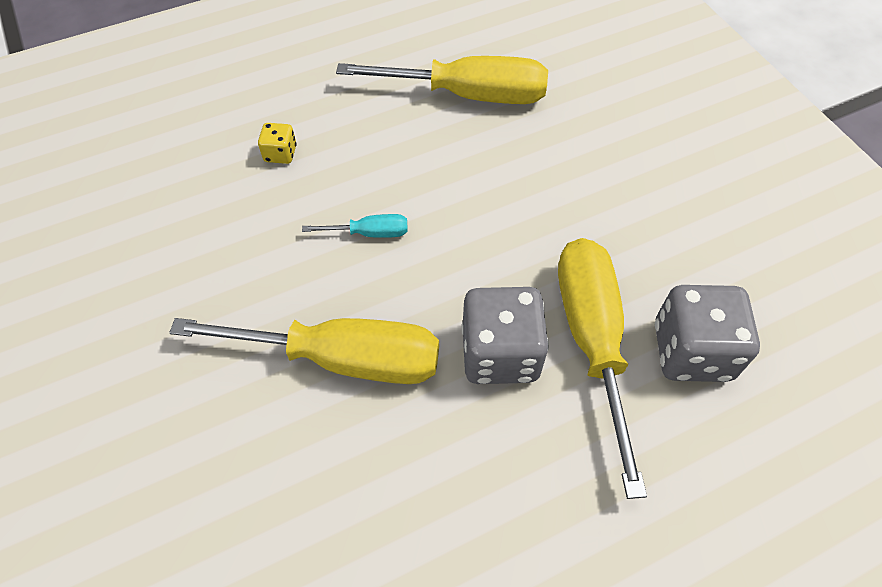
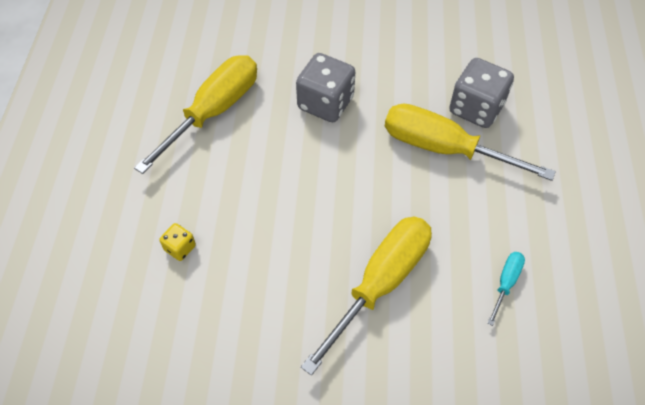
camera: 60 degrees left, 0 degrees up
turquoise screwdriver [302,214,408,238] -> turquoise screwdriver moved to [487,252,525,326]
grey dice [461,287,549,384] -> grey dice moved to [296,53,355,122]

